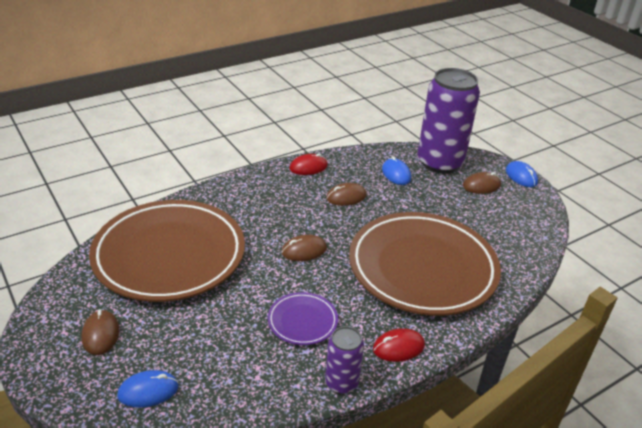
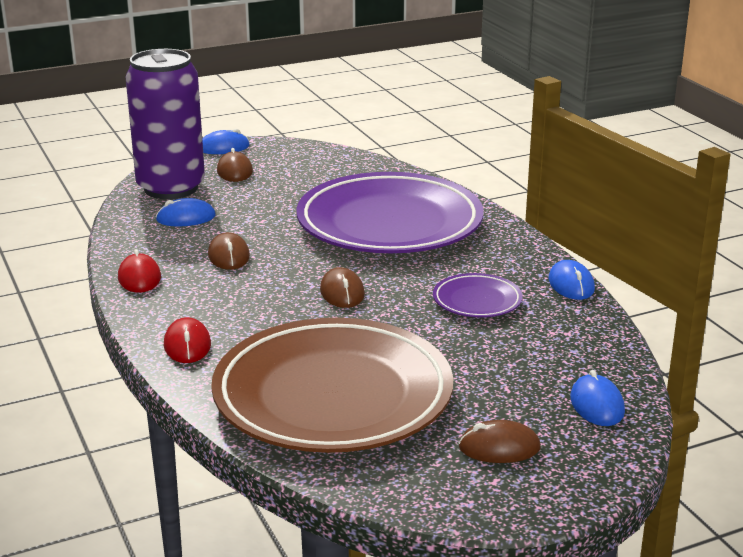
camera: 80 degrees left, 10 degrees down
purple can [325,326,364,394] -> blue mouse [548,260,595,300]
brown plate [349,212,501,316] -> purple plate [296,172,483,253]
red mouse [373,328,425,362] -> red mouse moved to [164,317,211,363]

